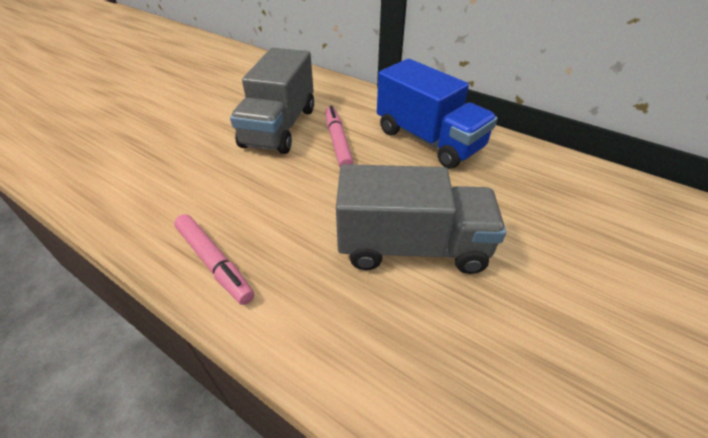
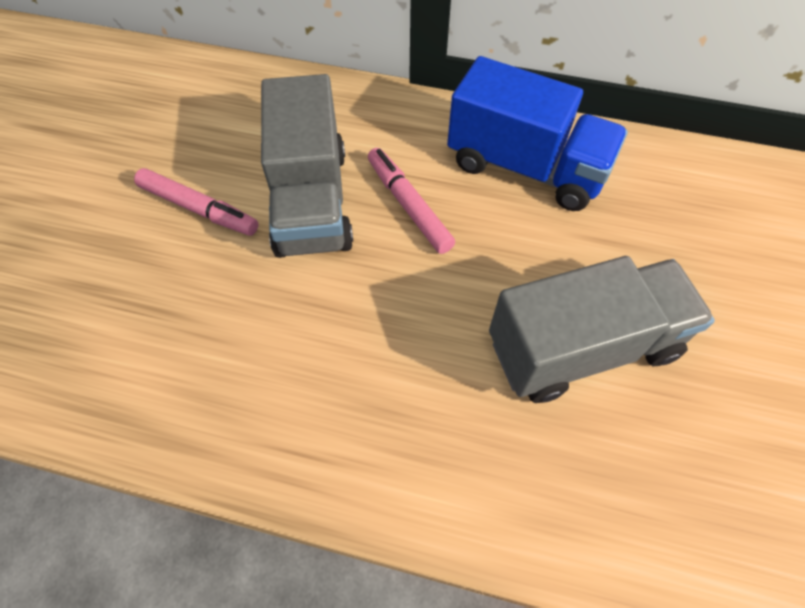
camera: 20 degrees left, 15 degrees up
pink marker [174,214,254,305] -> pink marker moved to [134,168,258,236]

